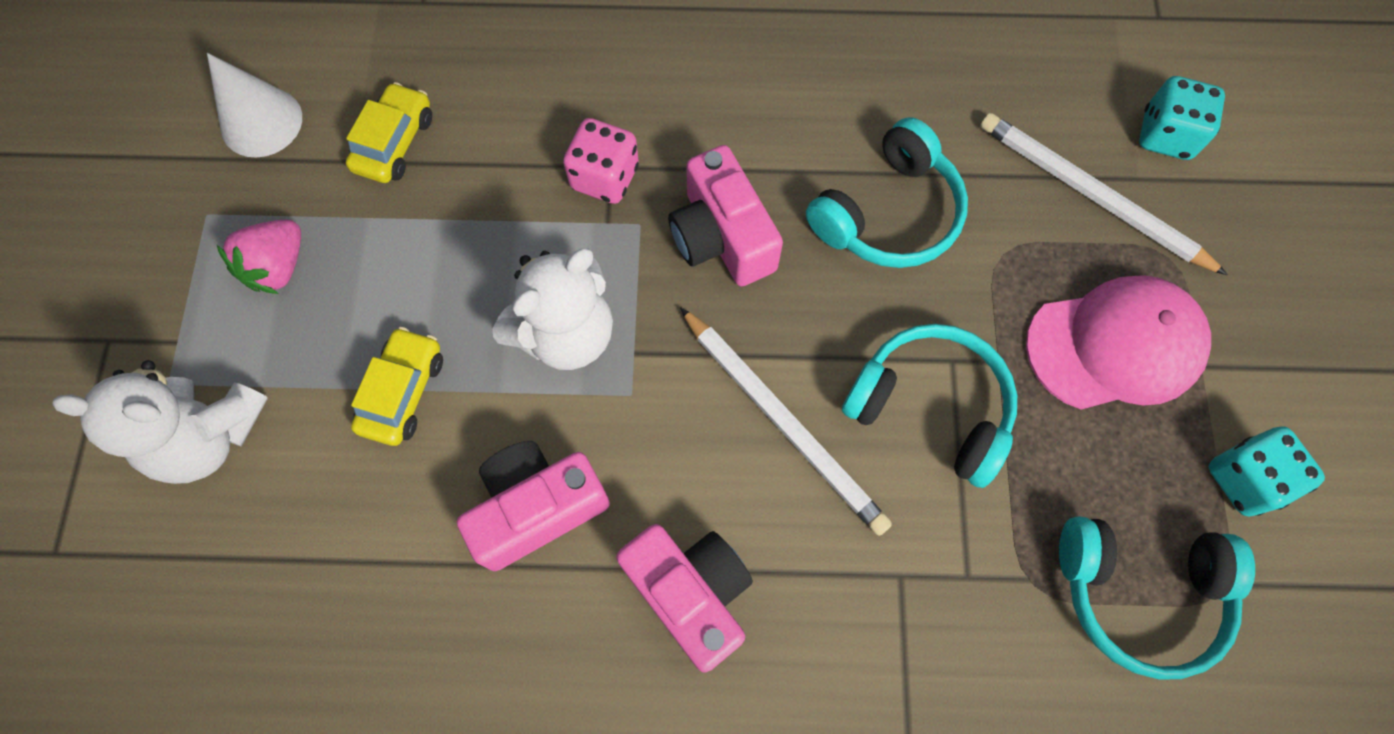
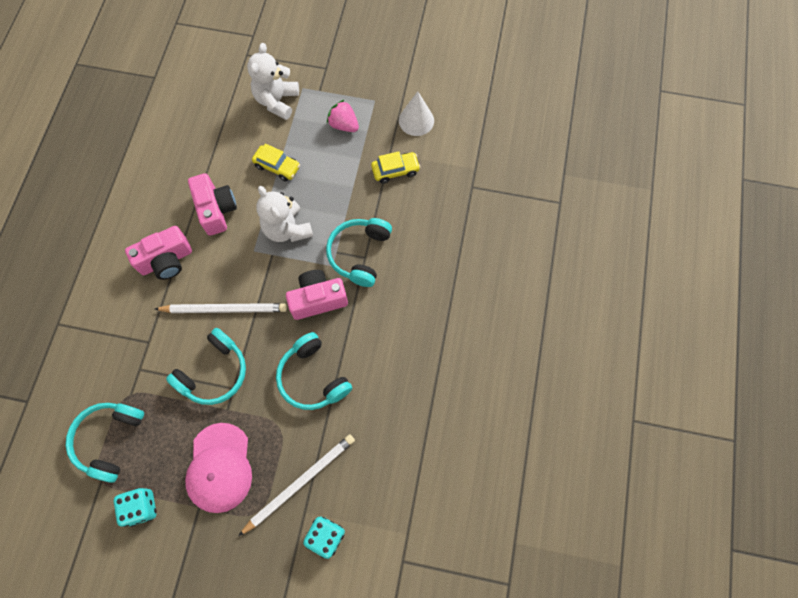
camera: 100 degrees right, 0 degrees up
yellow car [346,82,432,183] -> yellow car turned 45 degrees counterclockwise [371,151,421,184]
pink dice [563,118,639,204] -> turquoise headphones [326,218,392,287]
white pencil [680,307,892,536] -> white pencil turned 150 degrees counterclockwise [155,303,287,313]

